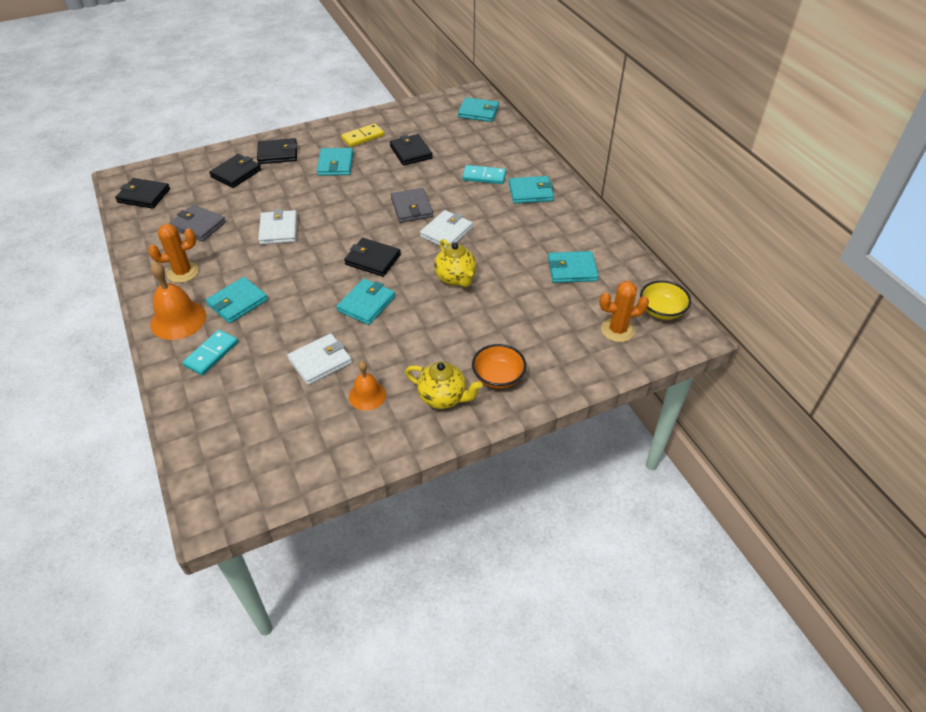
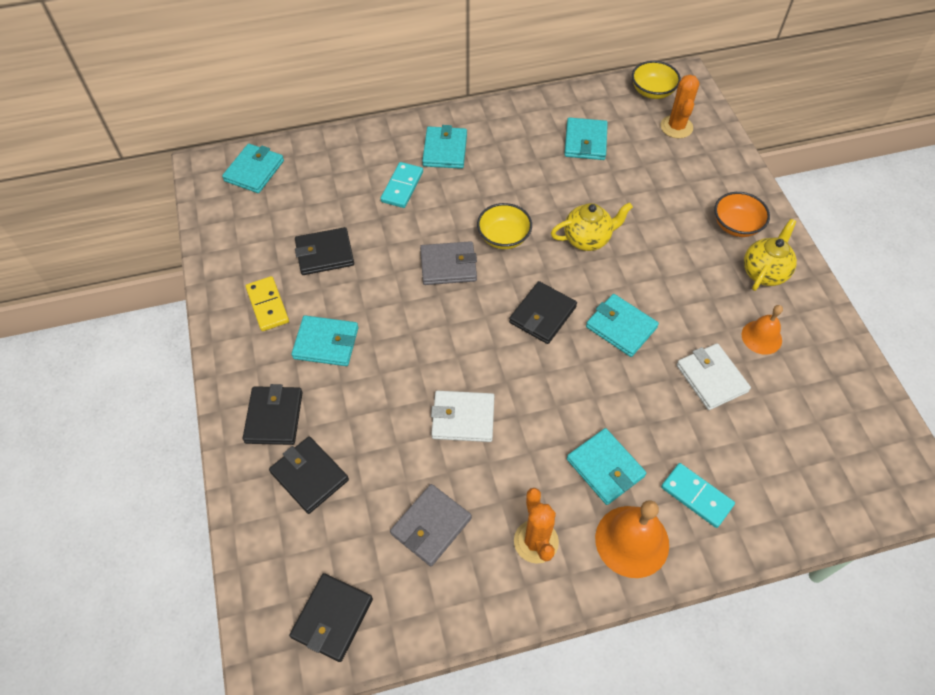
camera: 80 degrees left, 10 degrees up
white wallet [420,210,473,248] -> yellow bowl [477,203,532,249]

